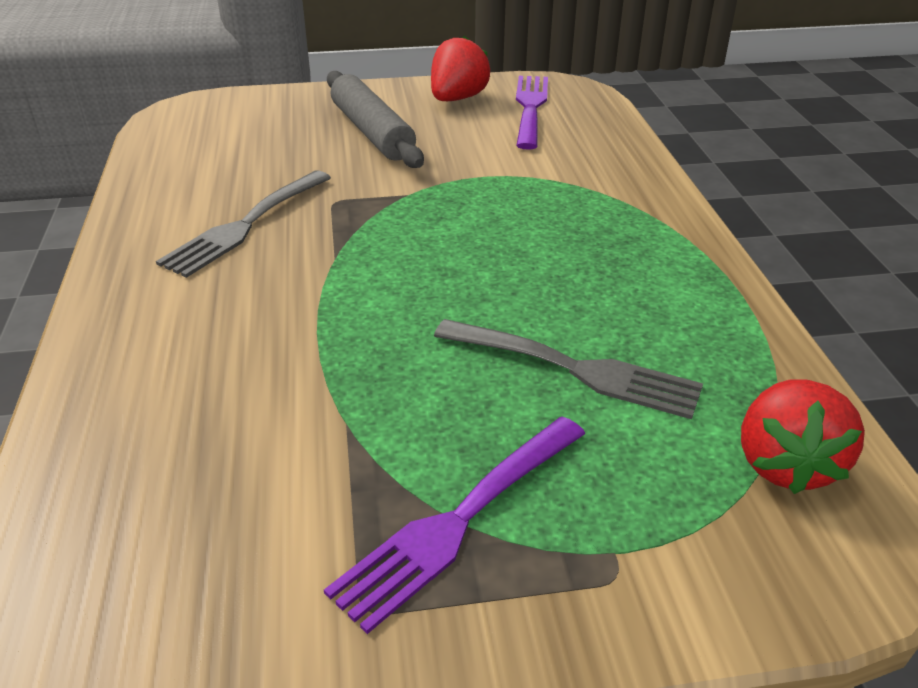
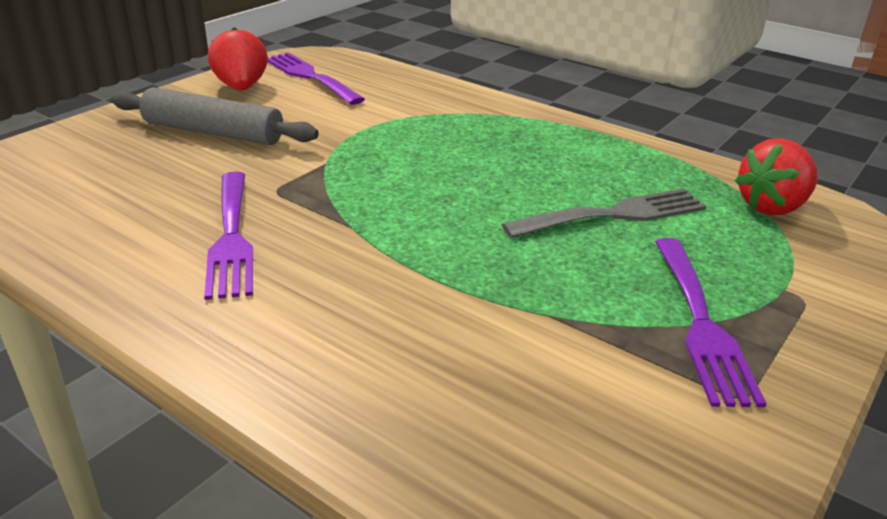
camera: 45 degrees left, 5 degrees down
grey fork [156,171,331,278] -> purple fork [204,172,253,300]
red strawberry [741,379,865,494] -> red strawberry turned 90 degrees clockwise [735,138,818,215]

